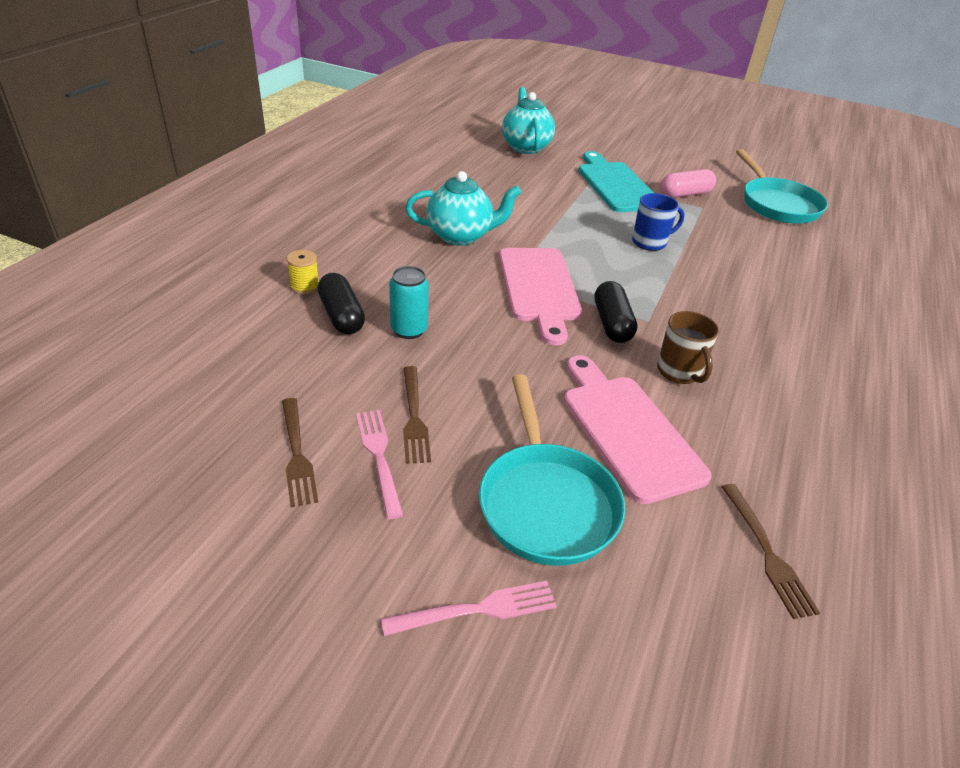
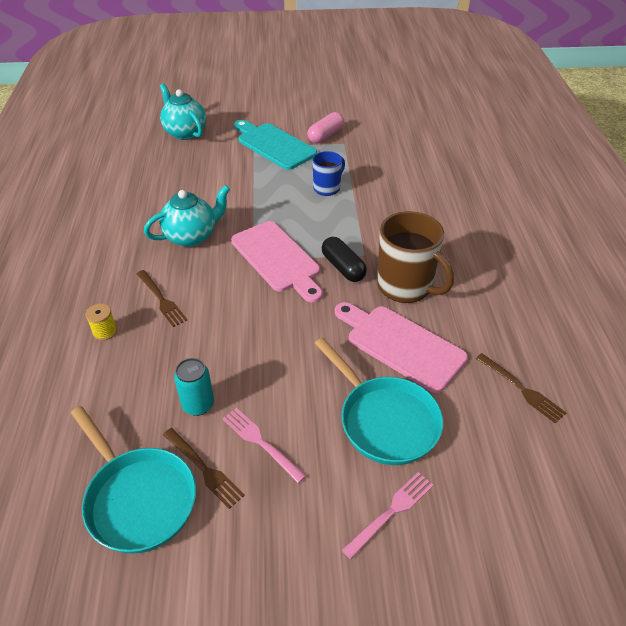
camera: 25 degrees left, 5 degrees up
black capsule [317,273,365,334] -> none
turquoise can [389,266,429,339] -> turquoise can moved to [174,358,214,416]
brown fork [403,366,431,464] -> brown fork moved to [137,270,187,327]
brown mug [657,311,719,384] -> brown mug [377,211,454,303], size x1.73
turquoise pan [736,149,828,224] -> turquoise pan moved to [71,406,196,554]

